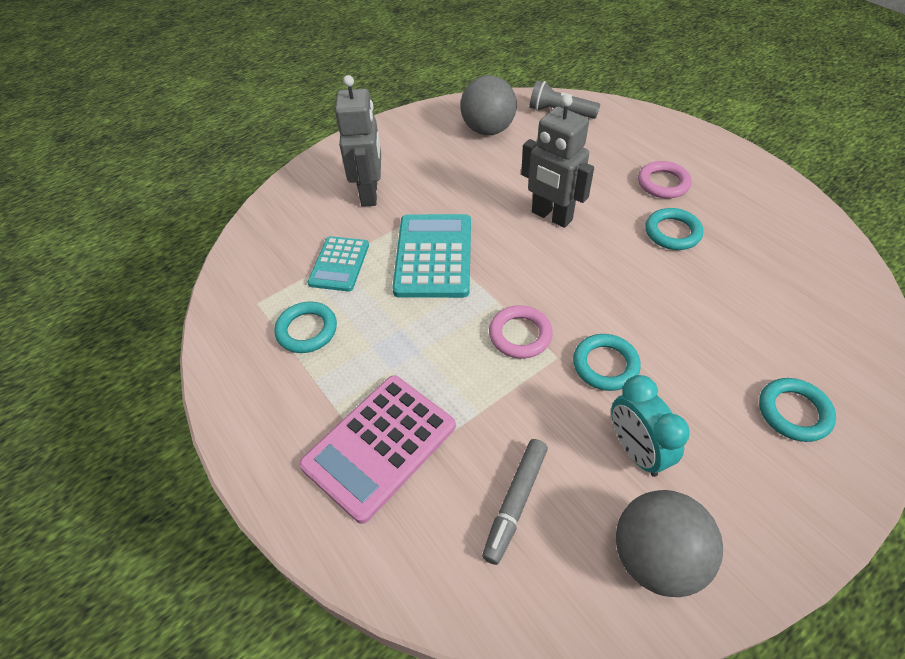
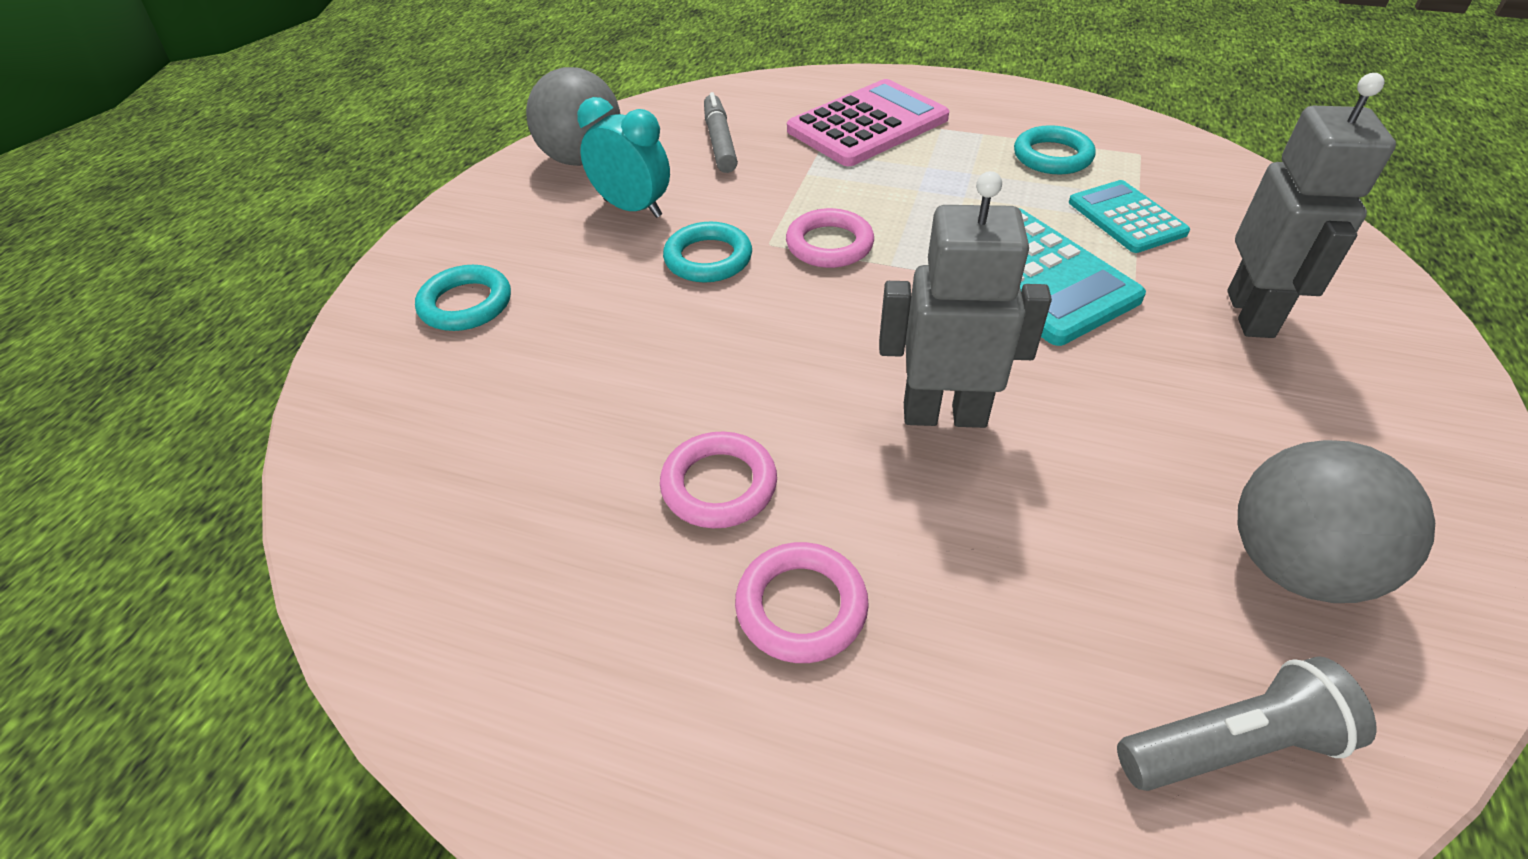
camera: 145 degrees right, 5 degrees down
pink calculator [299,375,456,524] -> pink calculator turned 45 degrees clockwise [787,79,949,166]
grey robot [335,75,381,207] -> grey robot turned 135 degrees counterclockwise [1227,73,1396,338]
turquoise ring [646,208,703,250] -> pink ring [660,431,777,528]

